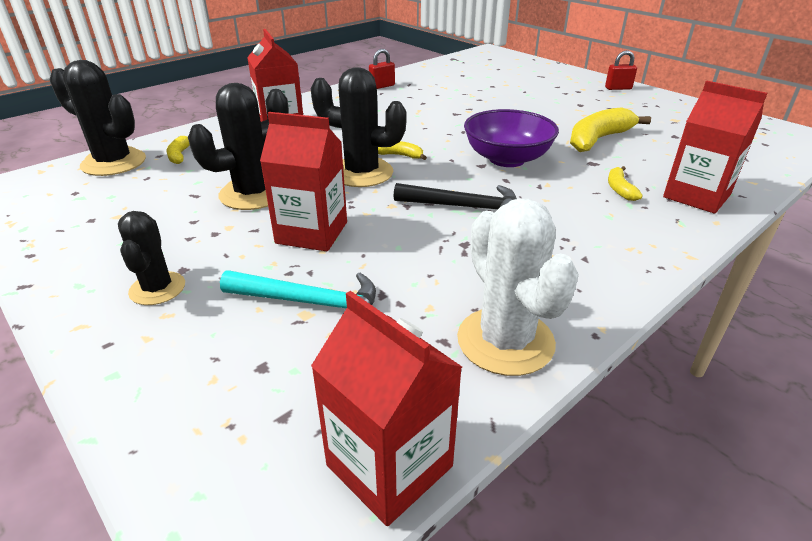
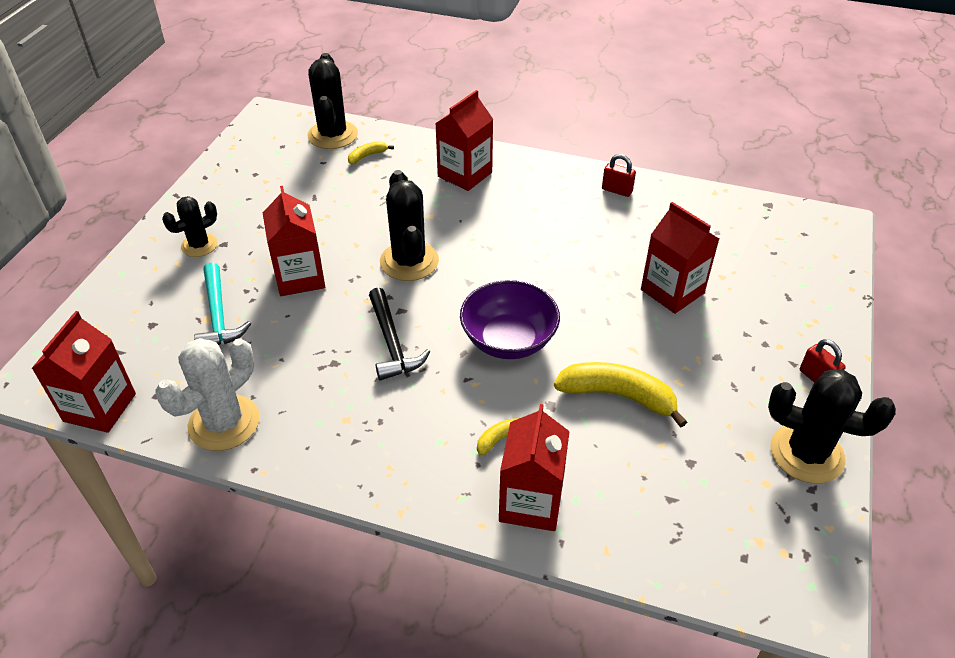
camera: 60 degrees right, 10 degrees up
black cactus [188,83,289,210] -> black cactus moved to [768,370,896,484]
yellow banana [378,141,427,160] -> none
none -> red carton [641,202,719,314]

